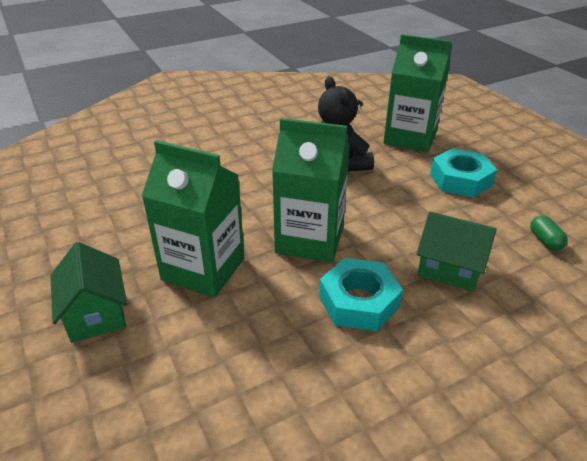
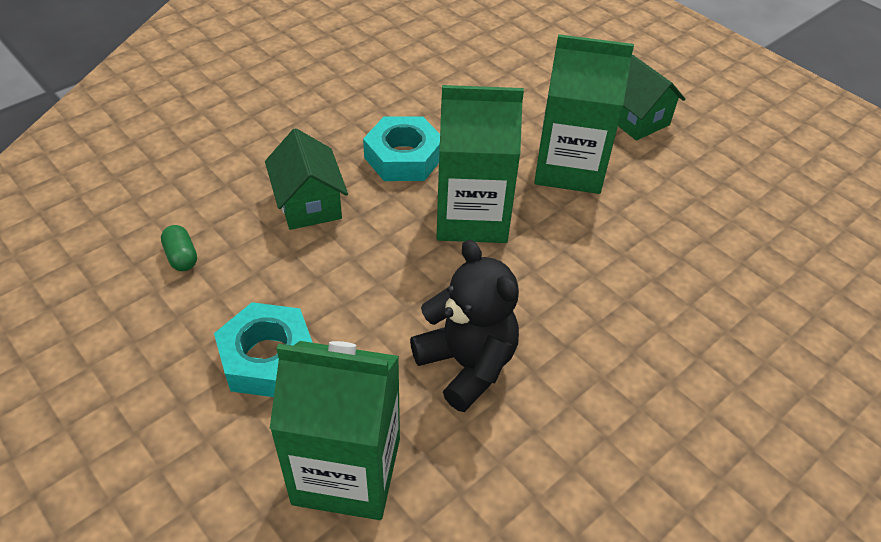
camera: 165 degrees right, 10 degrees up
green house [416,212,497,292] -> green house turned 60 degrees clockwise [265,128,348,230]

